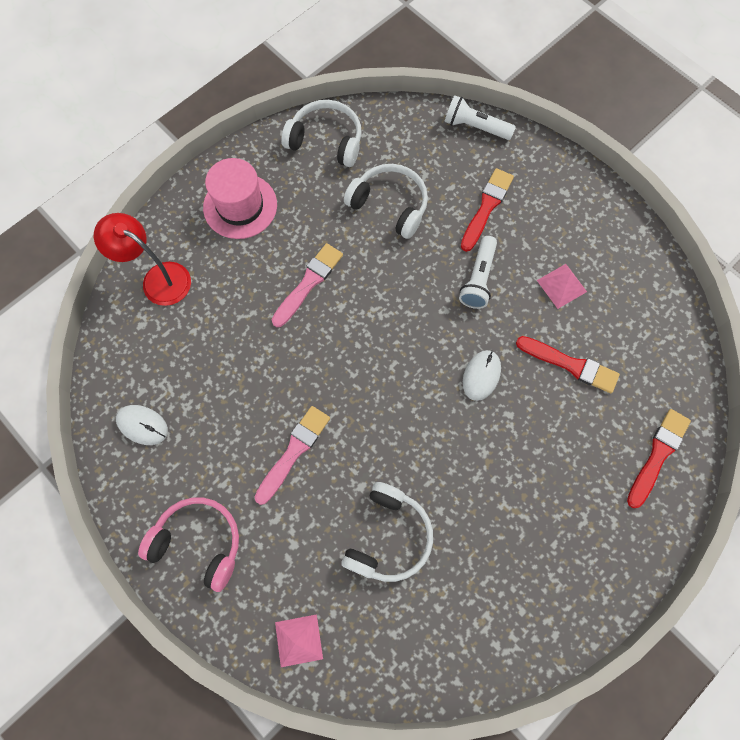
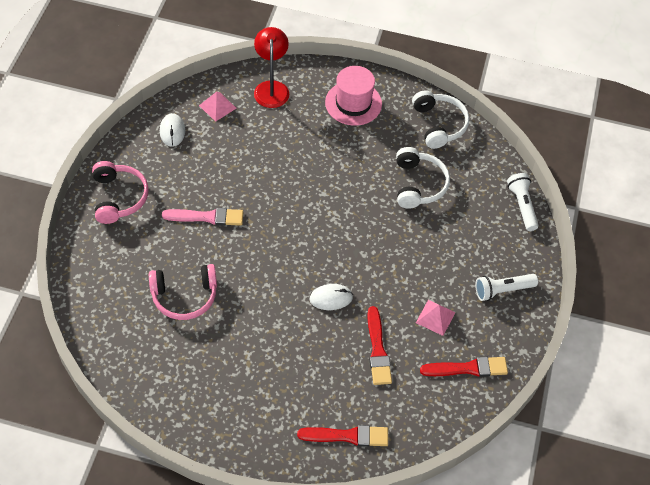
camera: 55 degrees right, 15 degrees down
pink brush [272,243,343,327] -> none
pink pyramid [275,614,323,667] -> pink pyramid moved to [199,92,236,122]
white headphones [341,482,433,582] -> pink headphones [149,264,217,320]
white flashlight [459,236,497,309] -> white flashlight moved to [475,274,538,301]
red brush [461,168,514,252] -> red brush moved to [420,357,508,377]

